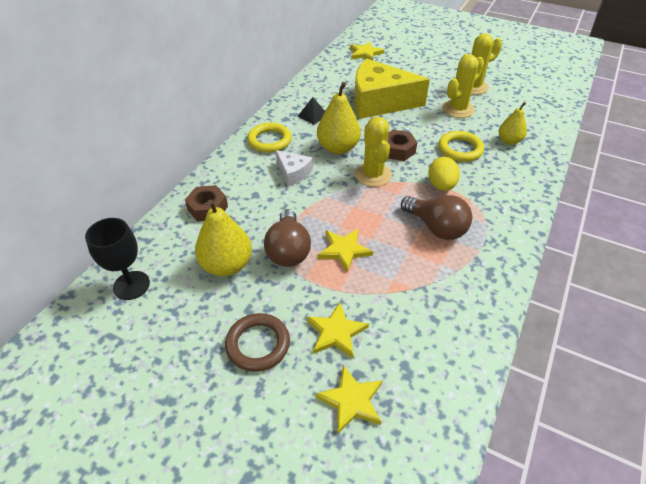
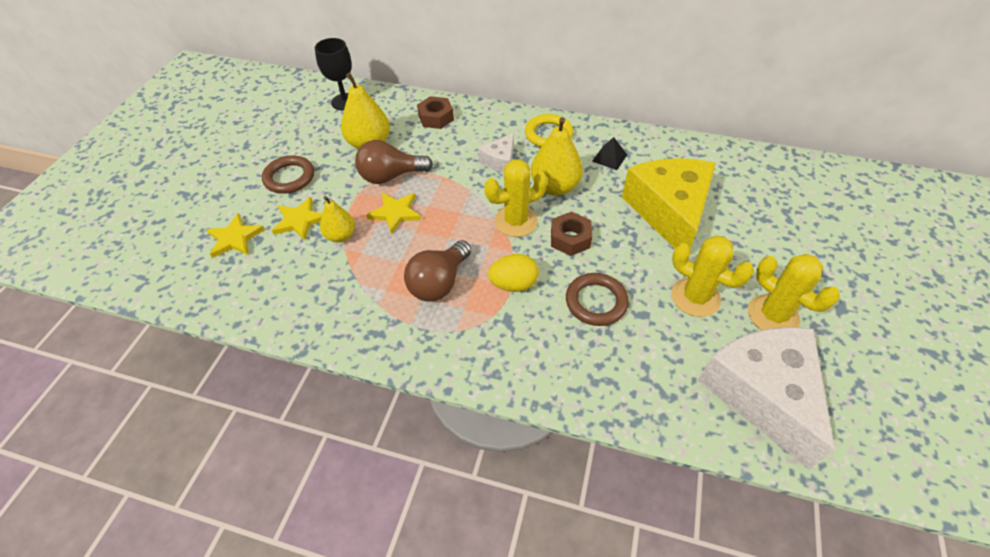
camera: 80 degrees right, 5 degrees up
yellow star [350,41,384,60] -> none
yellow ring [438,131,484,162] -> brown ring [566,273,629,326]
yellow pear [499,102,527,145] -> yellow pear moved to [320,196,355,242]
none -> white cheese [698,327,835,470]

